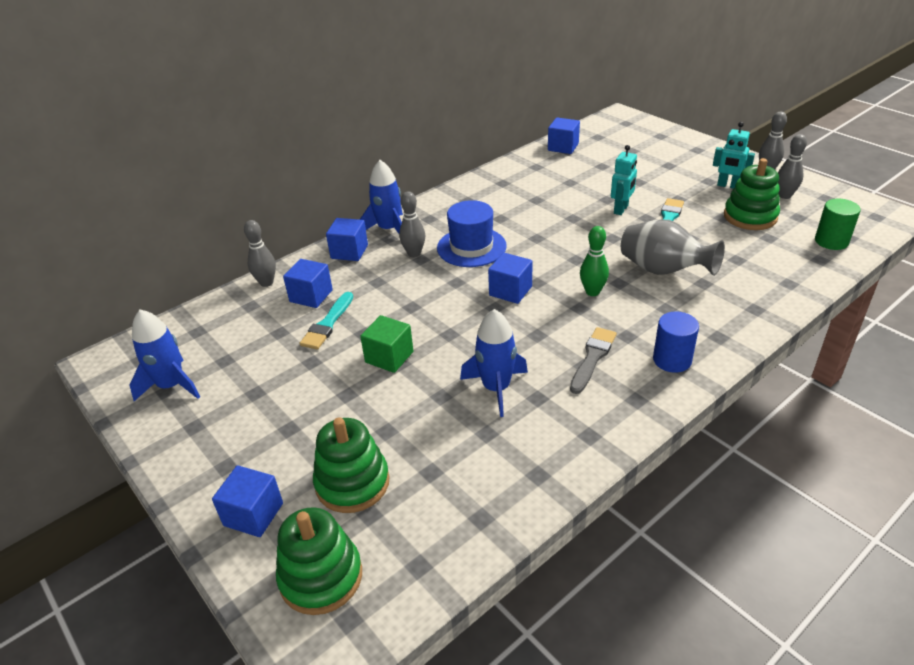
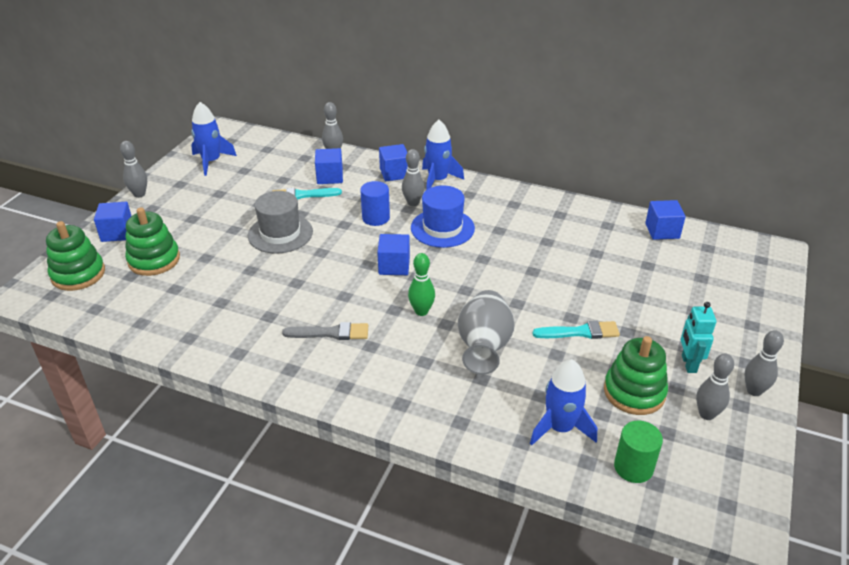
camera: 60 degrees right, 0 degrees up
green cube [360,315,413,373] -> grey hat [248,191,313,254]
blue rocket [460,309,528,417] -> blue rocket moved to [530,359,597,445]
turquoise robot [611,145,637,215] -> none
blue cylinder [653,311,699,373] -> blue cylinder moved to [360,181,390,226]
none -> grey bowling pin [120,141,147,198]

